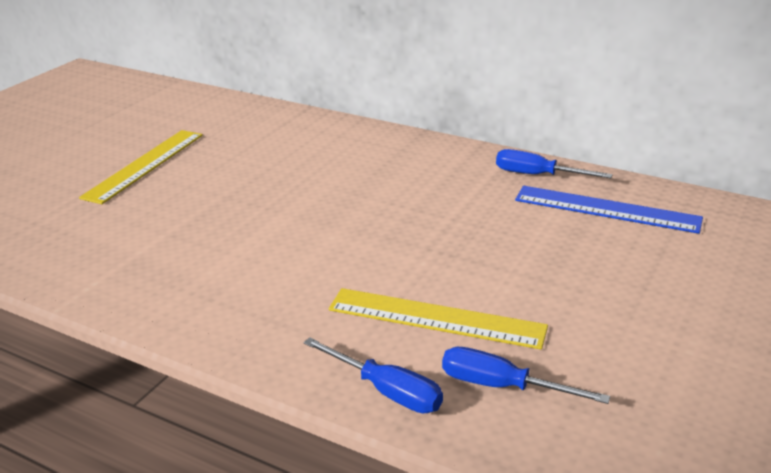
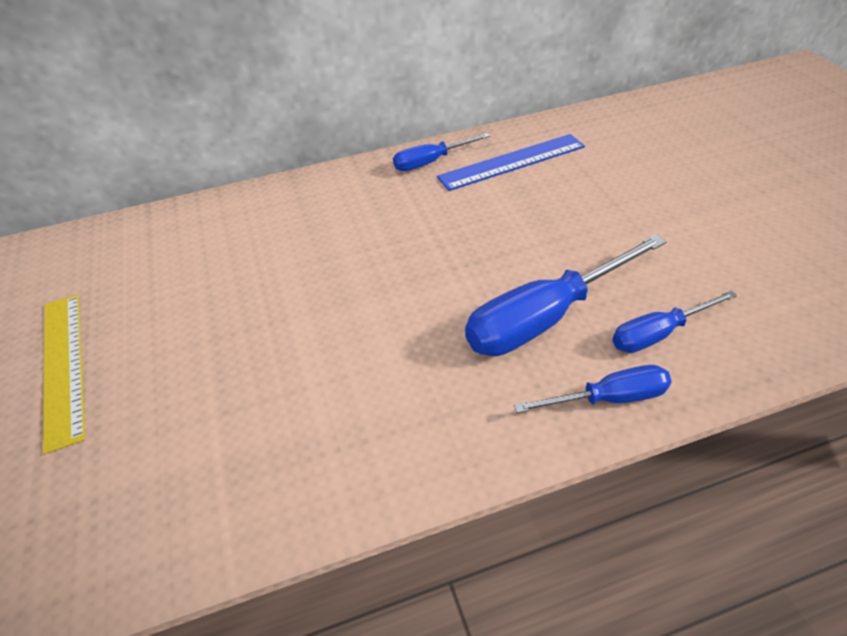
camera: 45 degrees left, 15 degrees up
yellow ruler [329,288,548,349] -> blue screwdriver [465,234,667,356]

